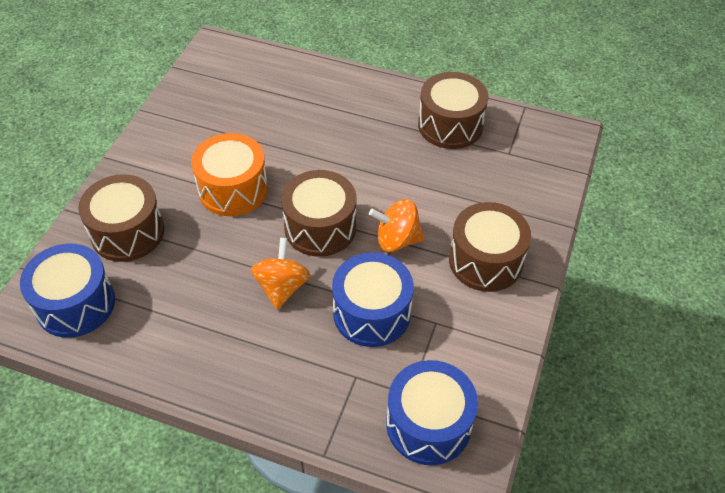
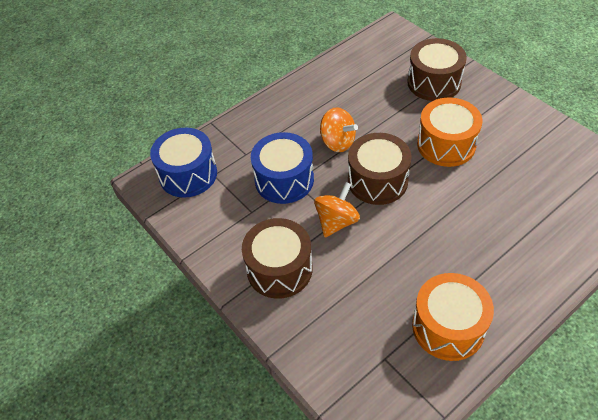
camera: 125 degrees right, 0 degrees up
blue drum [20,244,115,338] -> none
brown drum [418,72,489,149] -> orange drum [412,273,494,361]

